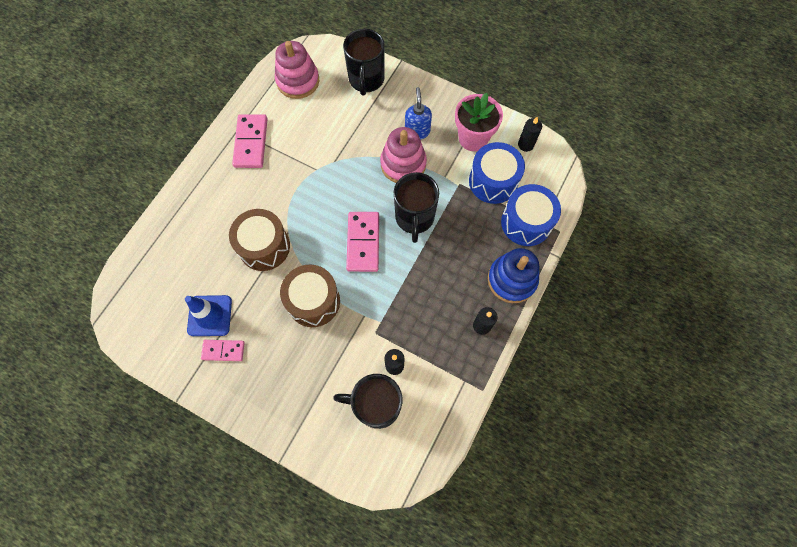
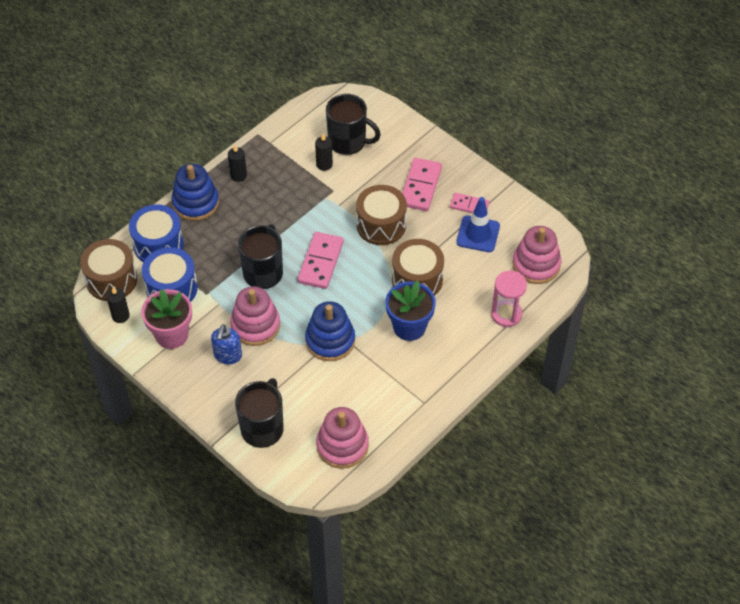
camera: 165 degrees left, 15 degrees down
pink domino [232,114,267,168] -> pink domino moved to [402,158,442,211]
none -> brown drum [80,239,137,301]
none -> blue stacking toy [305,301,355,361]
none -> blue flower pot [386,281,436,341]
none -> pink hourglass [491,271,527,327]
none -> pink stacking toy [512,226,561,284]

